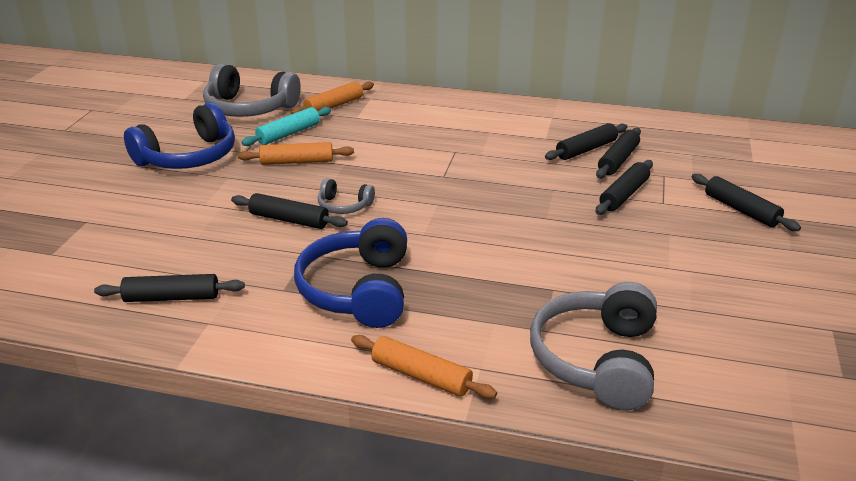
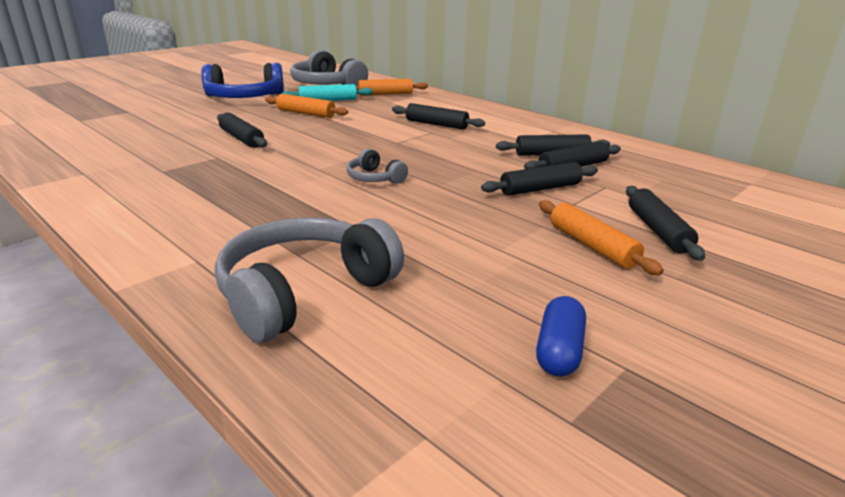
camera: 30 degrees right, 5 degrees down
black rolling pin [94,274,245,302] -> black rolling pin moved to [392,103,485,130]
blue headphones [294,218,407,328] -> none
grey headphones [318,178,375,214] -> grey headphones moved to [347,148,408,184]
orange rolling pin [351,335,497,399] -> orange rolling pin moved to [539,200,664,275]
none -> blue capsule [536,296,586,377]

